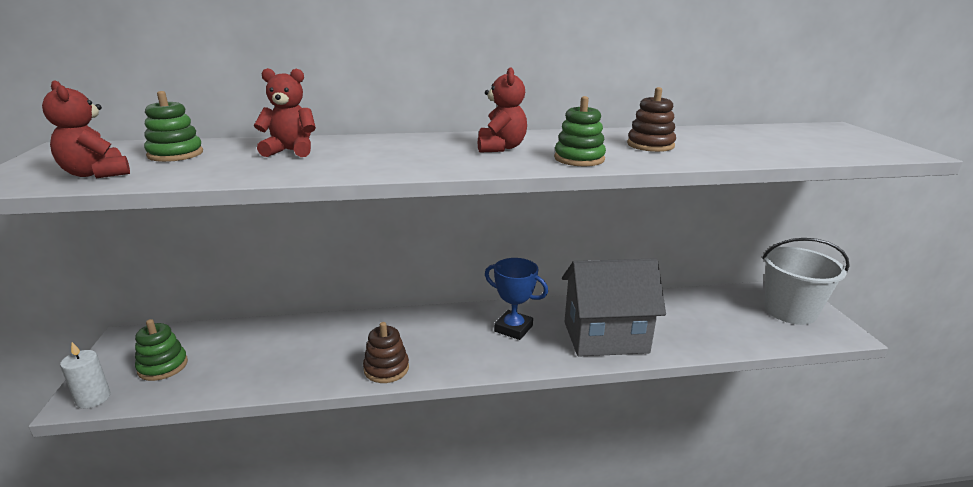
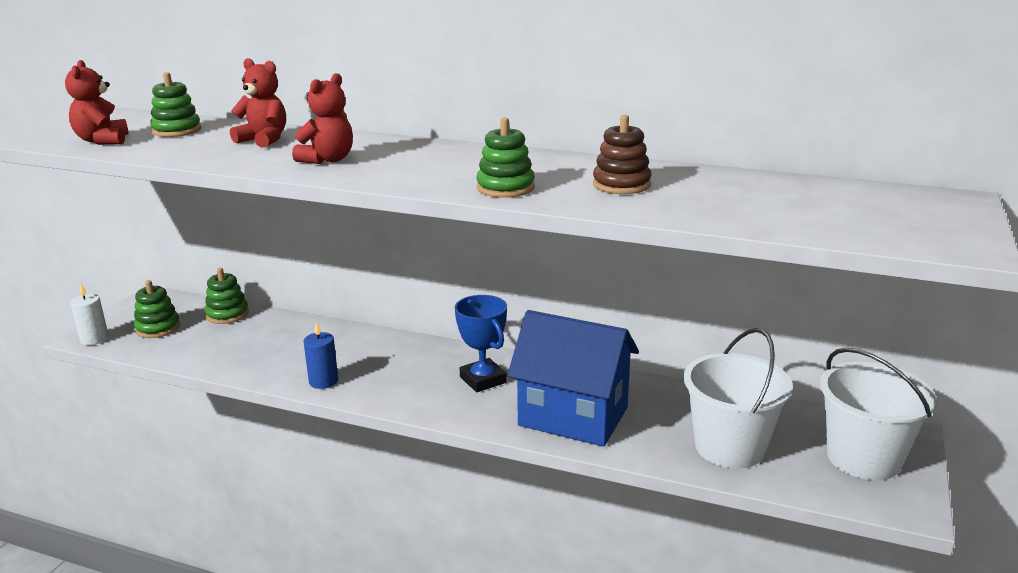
camera: 30 degrees right, 0 degrees up
brown stacking toy [363,322,409,383] -> blue candle [303,321,338,389]
red teddy bear [477,67,527,153] -> red teddy bear moved to [292,73,353,164]
grey house [562,258,666,357] -> blue house [507,310,639,447]
none -> green stacking toy [205,268,249,324]
none -> white bucket [684,328,793,469]

